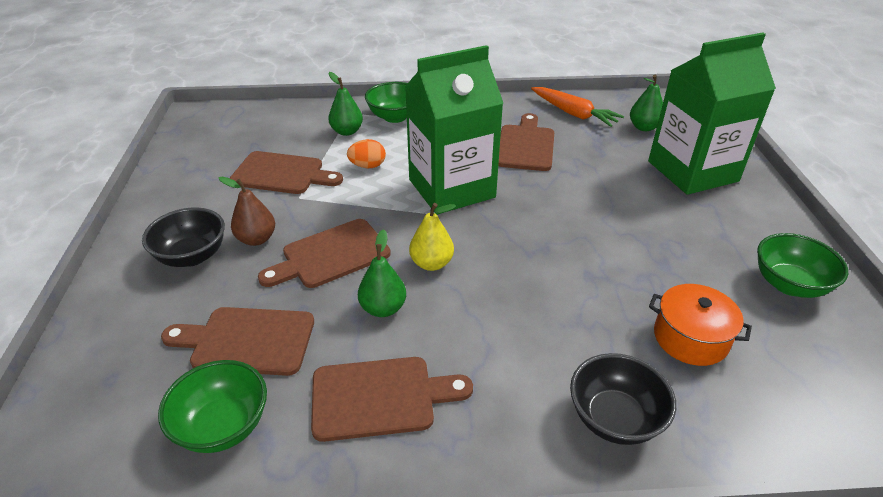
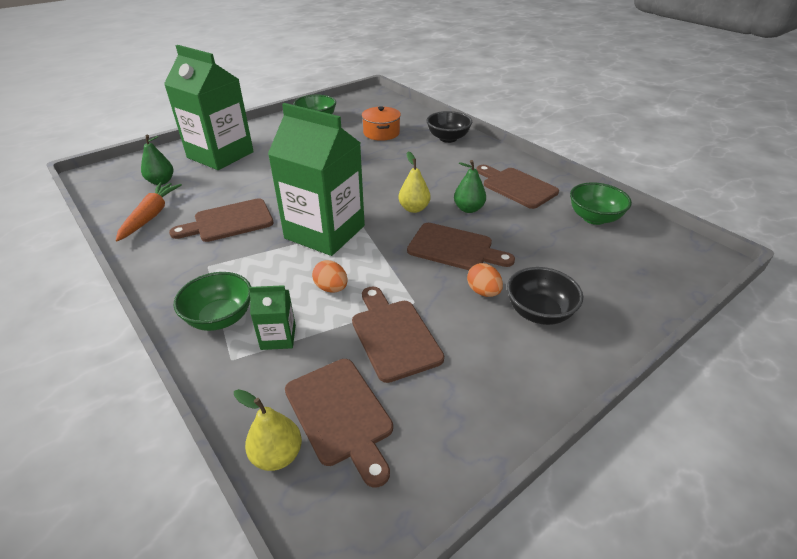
camera: 125 degrees left, 0 degrees up
brown cutting board [161,307,314,376] -> brown cutting board moved to [285,359,393,488]
brown pear [218,177,275,246] -> orange egg [467,263,503,297]
green pear [328,72,363,136] -> green carton [249,285,296,350]
none -> yellow pear [234,389,302,471]

